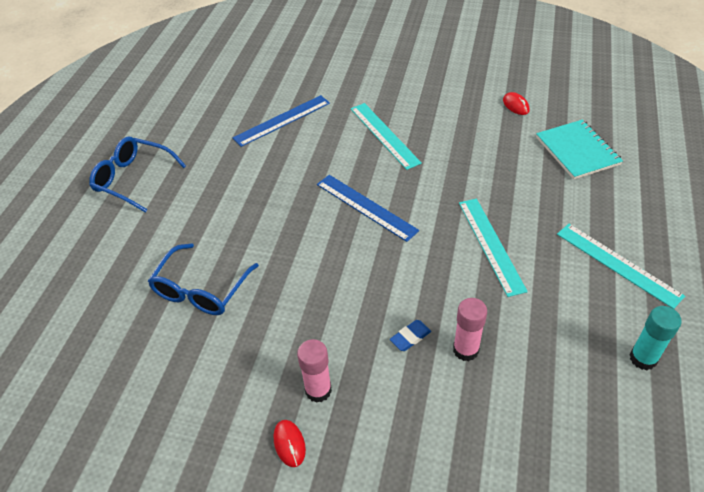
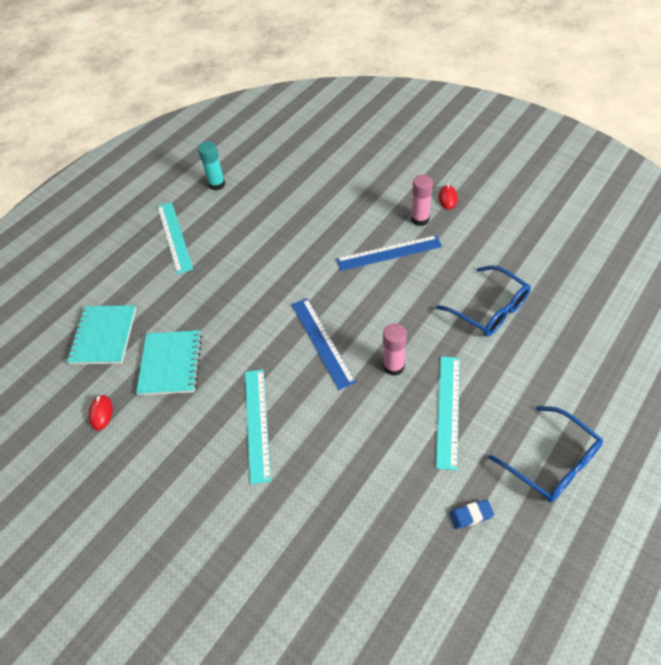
camera: 155 degrees left, 5 degrees up
blue glasses [148,243,259,315] -> blue glasses turned 90 degrees clockwise [436,265,531,337]
blue ruler [232,95,330,147] -> blue ruler moved to [336,235,442,271]
blue eraser [390,320,431,351] -> blue eraser moved to [449,499,494,529]
pink glue stick [453,298,487,361] -> pink glue stick moved to [383,324,407,376]
turquoise ruler [459,199,528,297] -> turquoise ruler moved to [436,356,460,471]
none -> turquoise notebook [136,330,202,396]

